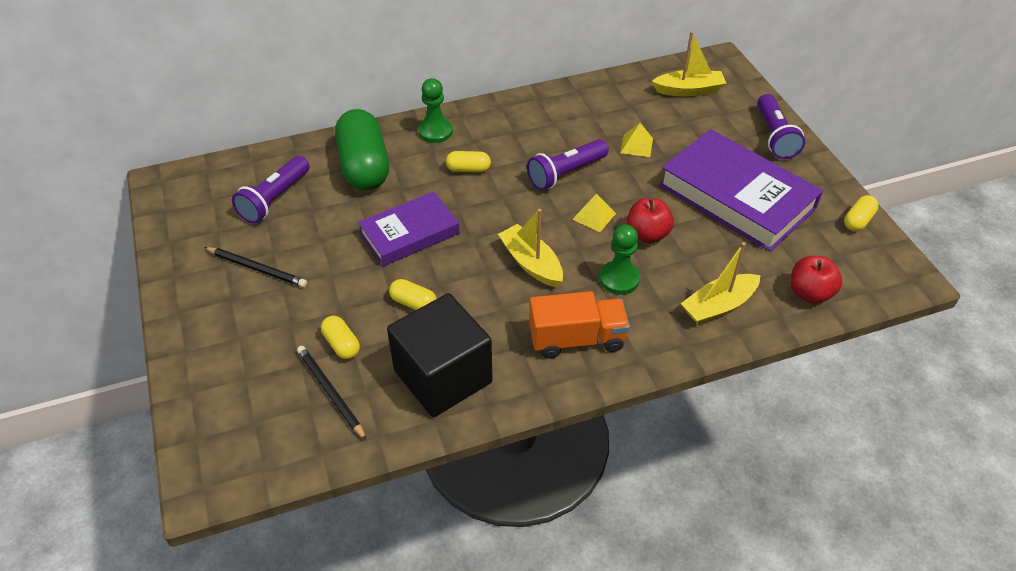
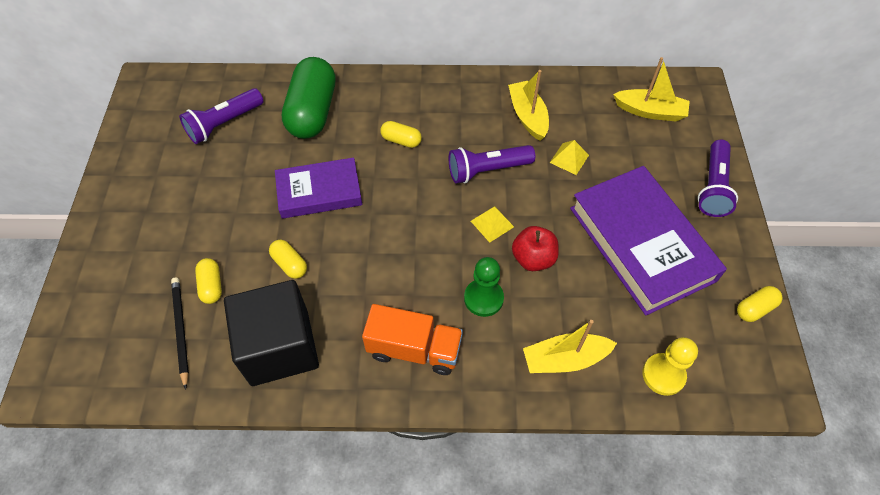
camera: 20 degrees right, 10 degrees up
black pencil [204,247,307,287] -> none
green pawn [418,78,453,143] -> none
yellow boat [498,209,563,287] -> yellow boat moved to [508,70,549,141]
red apple [790,256,842,304] -> yellow pawn [642,337,698,396]

